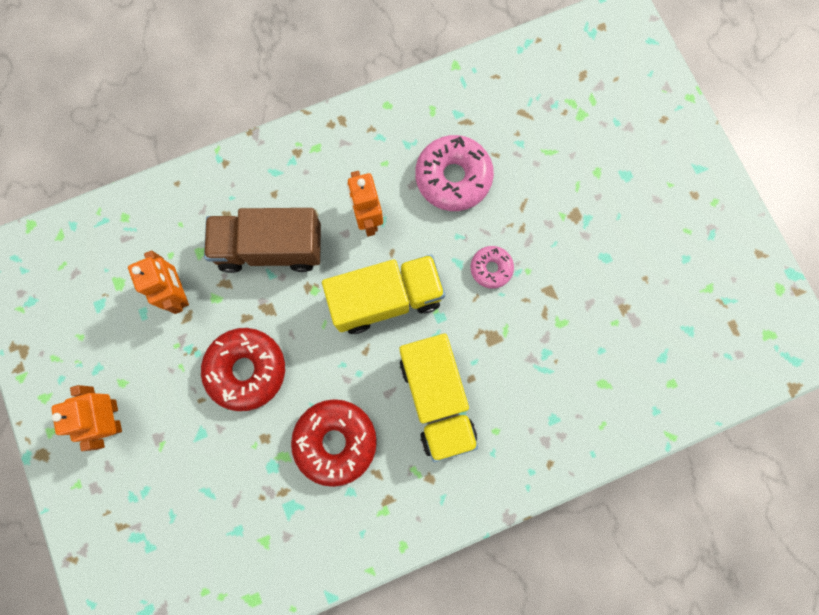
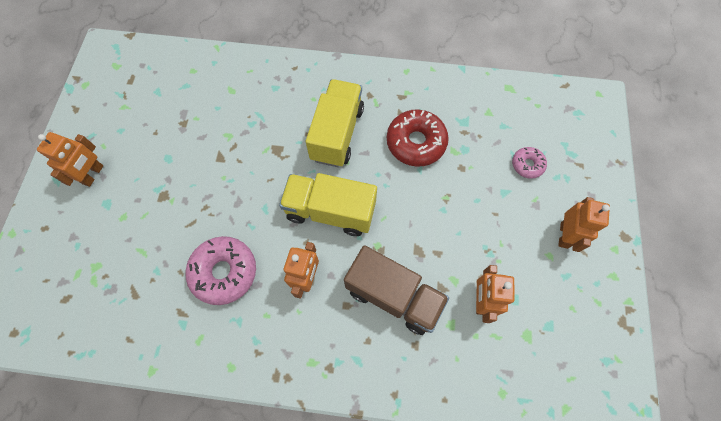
camera: 150 degrees left, 10 degrees down
red donut [201,328,285,411] -> none
pink donut [471,246,514,289] -> pink donut moved to [512,147,547,179]
none -> orange robot [37,132,103,187]

